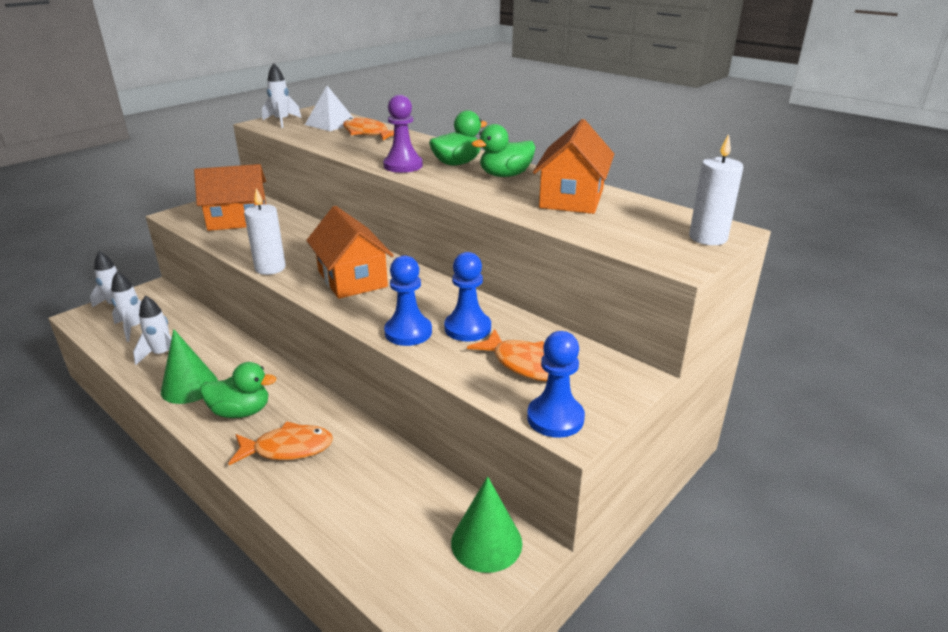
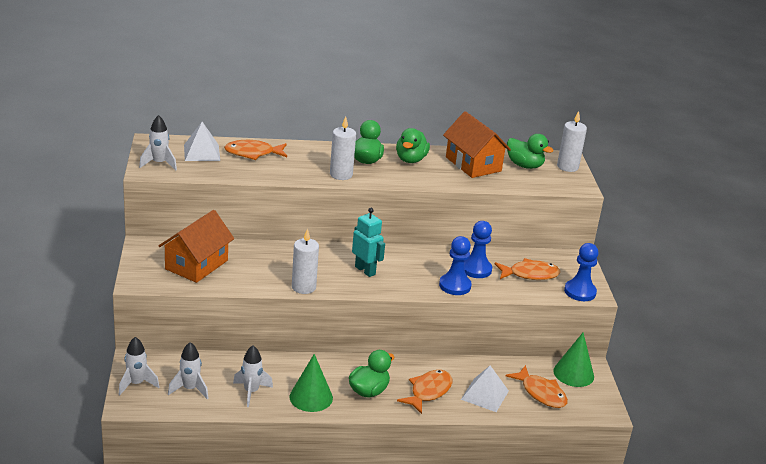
camera: 50 degrees left, 0 degrees up
orange house [306,206,394,299] -> turquoise robot [352,208,385,277]
purple pawn [383,95,423,173] -> white candle [330,116,356,180]
none -> white pyramid [461,366,509,412]
none -> orange fish [506,365,568,408]
none -> green duck [507,134,554,169]

